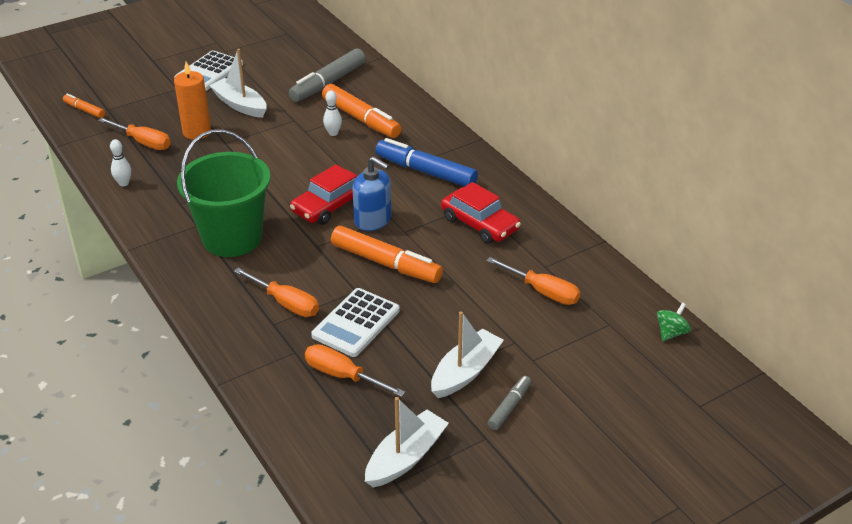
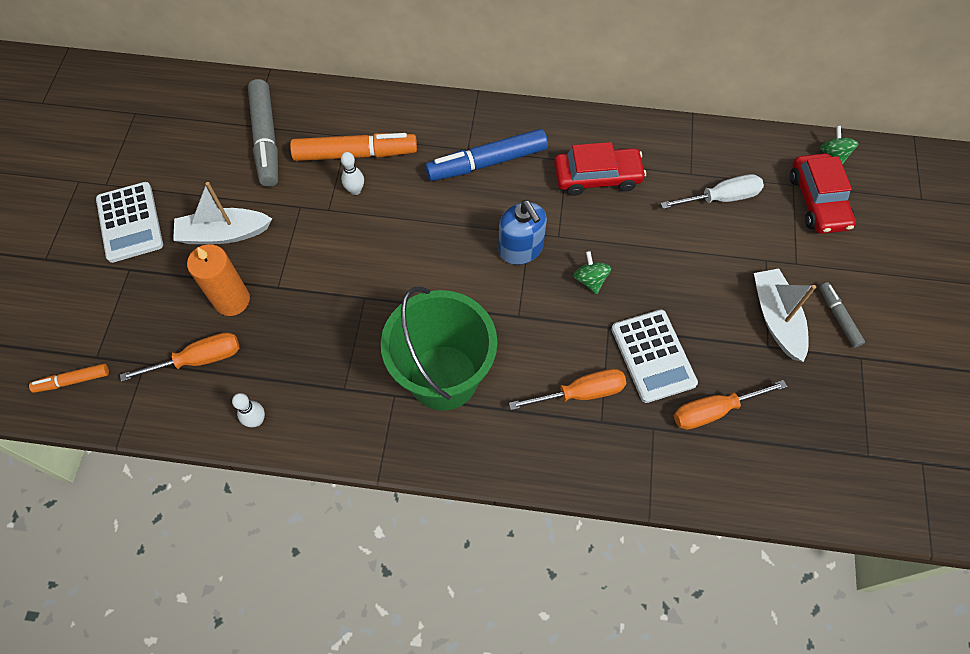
camera: 50 degrees left, 25 degrees up
red car [290,164,358,225] -> red car moved to [790,153,856,234]
orange marker [331,226,443,283] -> green spinning top [574,251,611,294]
blue soap dispenser [353,156,391,231] -> blue soap dispenser turned 75 degrees clockwise [498,200,547,265]
white boat [365,397,449,488] -> none
orange screwdriver [486,257,580,305] -> white screwdriver [660,174,764,209]

